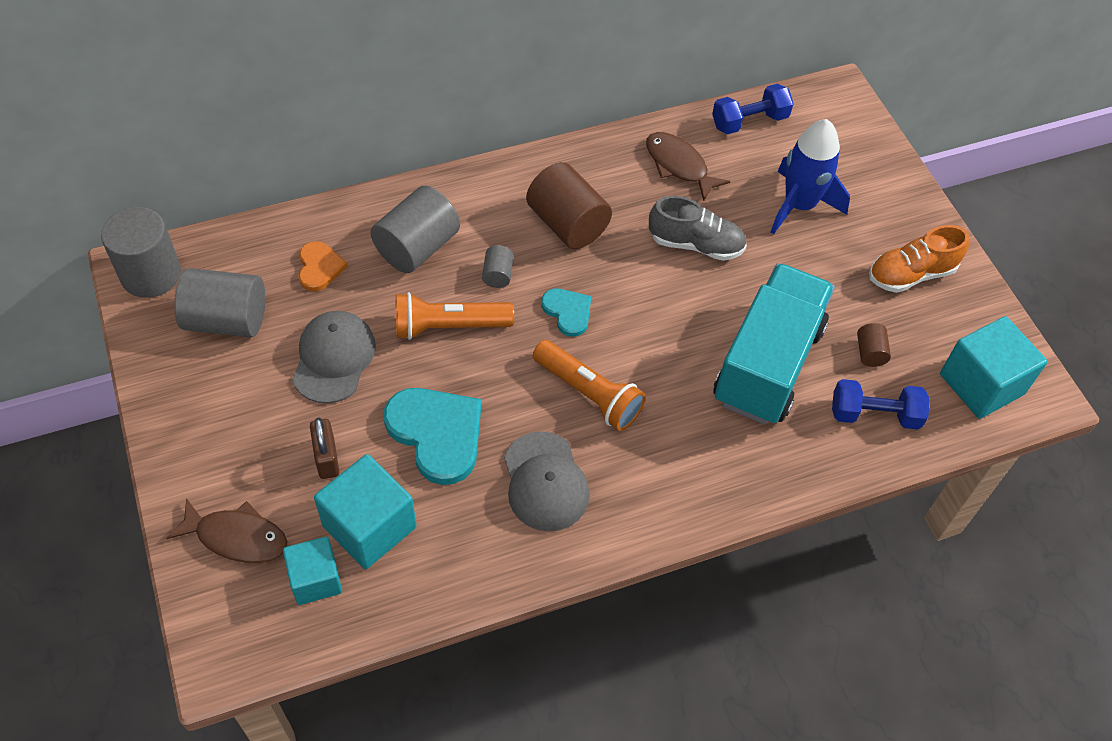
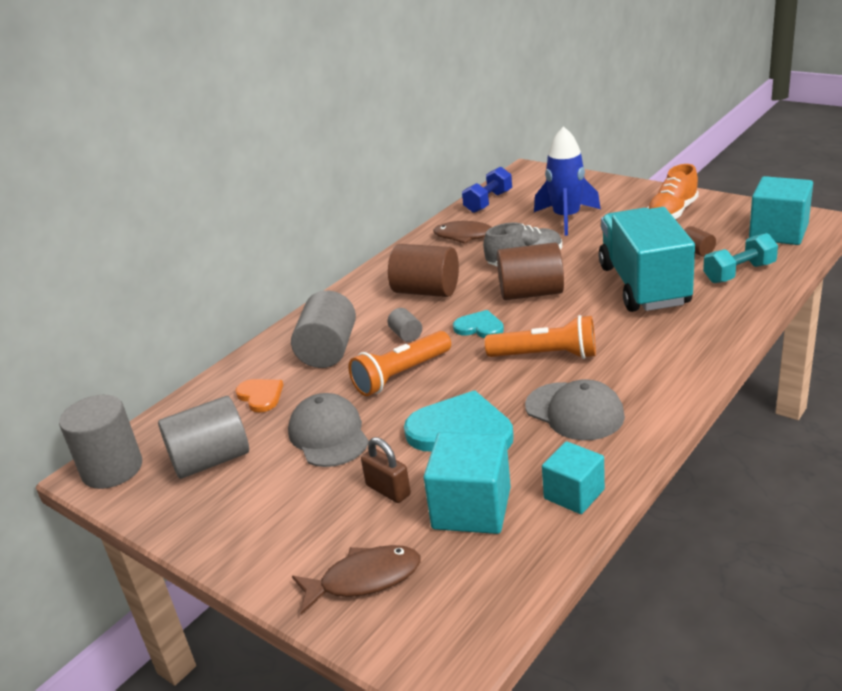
camera: 25 degrees left, 25 degrees down
turquoise cube [283,536,342,605] -> turquoise cube moved to [542,441,605,514]
blue dumbbell [832,379,930,429] -> turquoise dumbbell [703,233,778,283]
none -> brown cylinder [497,243,564,300]

